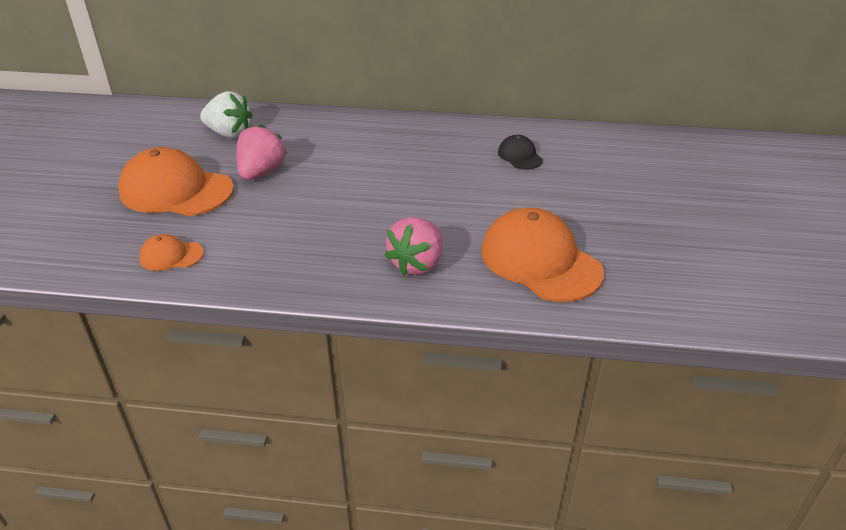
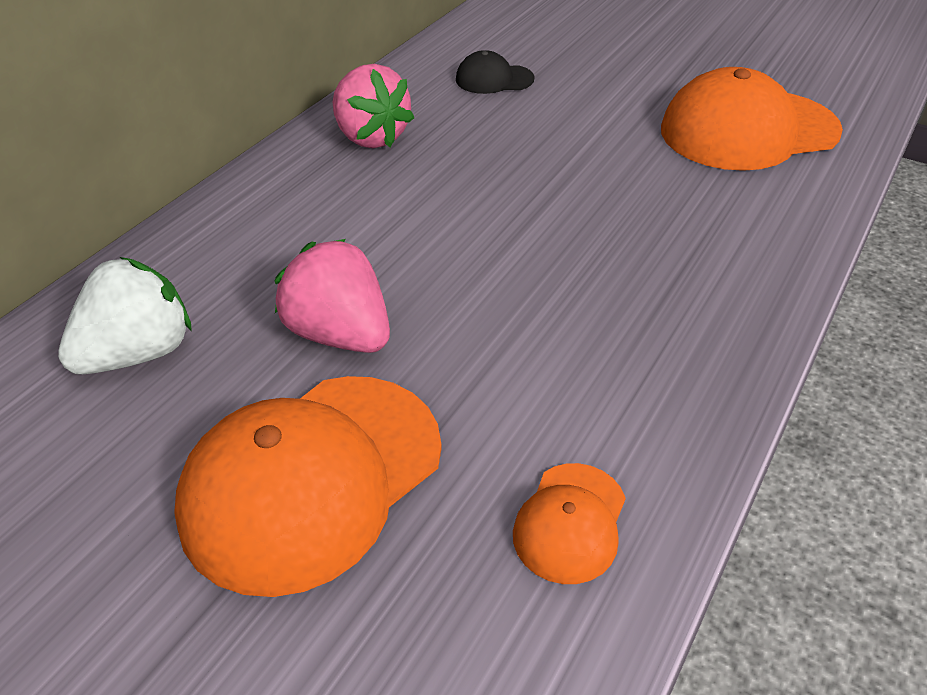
camera: 65 degrees left, 5 degrees up
pink strawberry [384,217,443,276] -> pink strawberry moved to [333,64,414,148]

